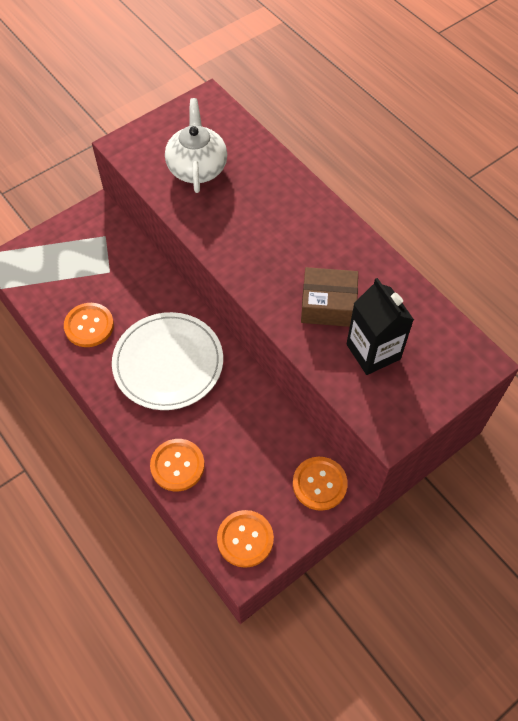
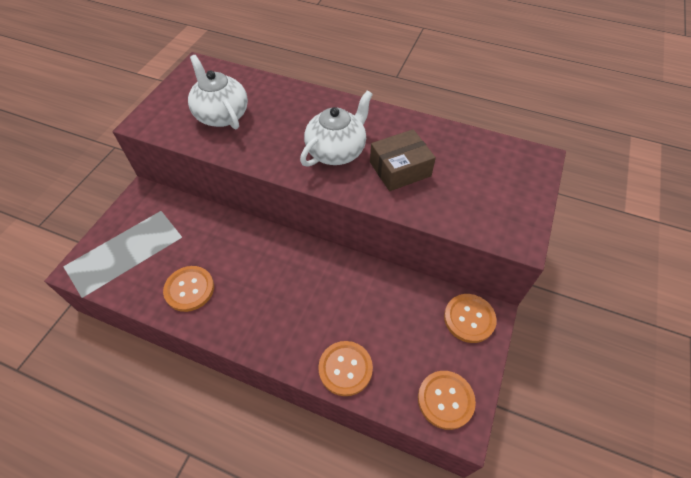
camera: 30 degrees left, 5 degrees down
white plate [112,312,223,410] -> none
black carton [347,278,414,375] -> none
none -> white teapot [300,91,373,167]

